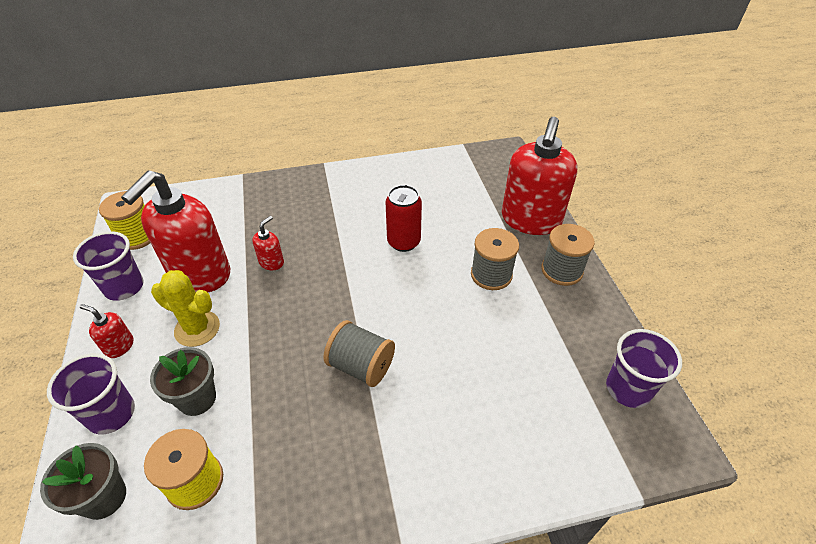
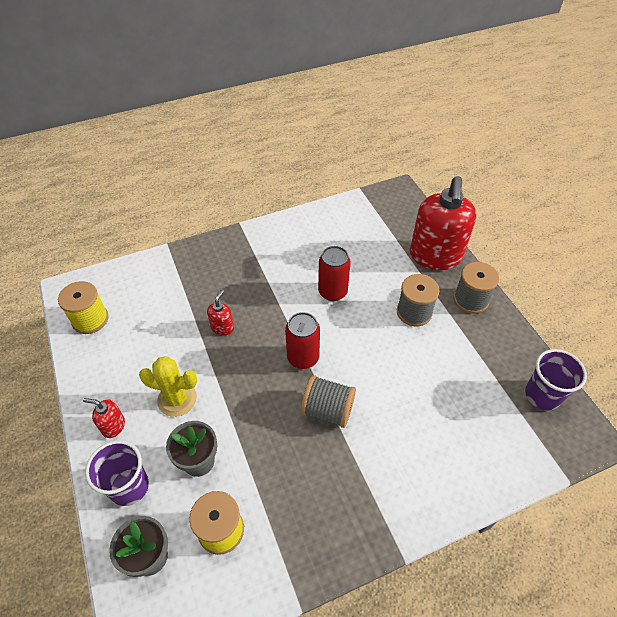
camera: 10 degrees left, 5 degrees up
purple cup [73,231,144,301] -> none
red soap dispenser [121,171,230,292] -> none
none -> red can [285,312,320,369]

